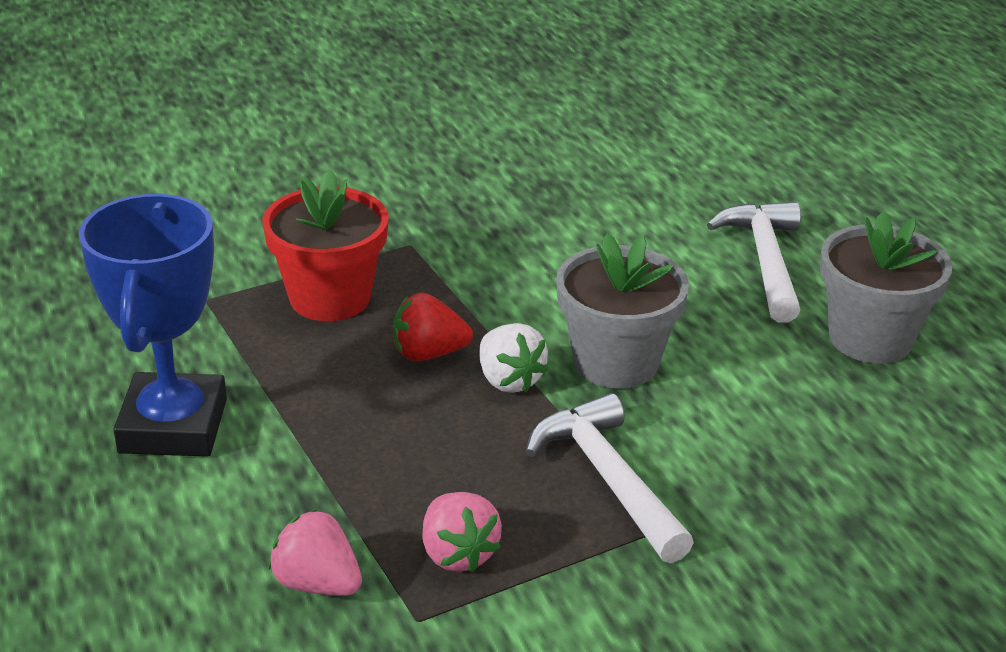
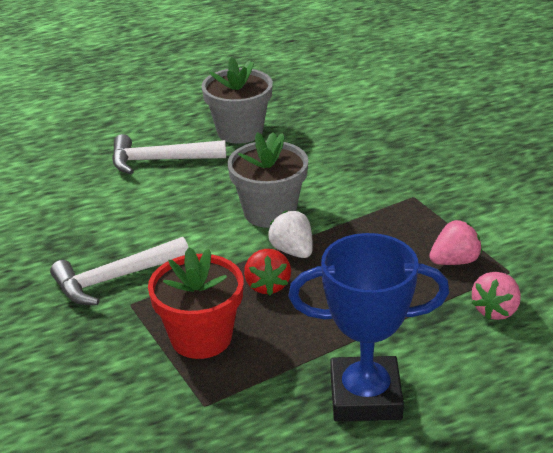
camera: 90 degrees left, 0 degrees up
white strawberry [480,323,548,393] -> white strawberry turned 90 degrees counterclockwise [268,210,313,258]
white hammer [526,393,694,563] -> white hammer moved to [50,237,189,305]

